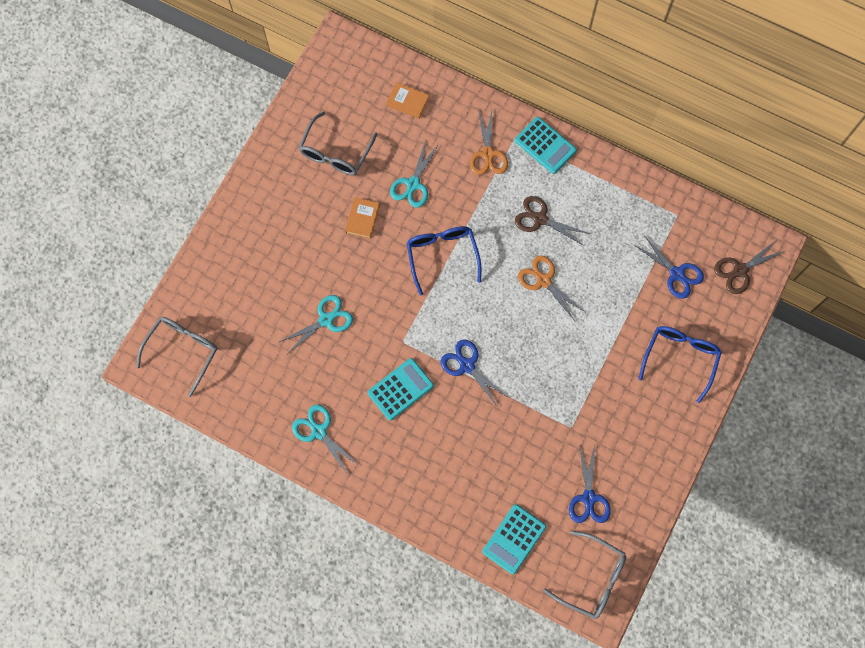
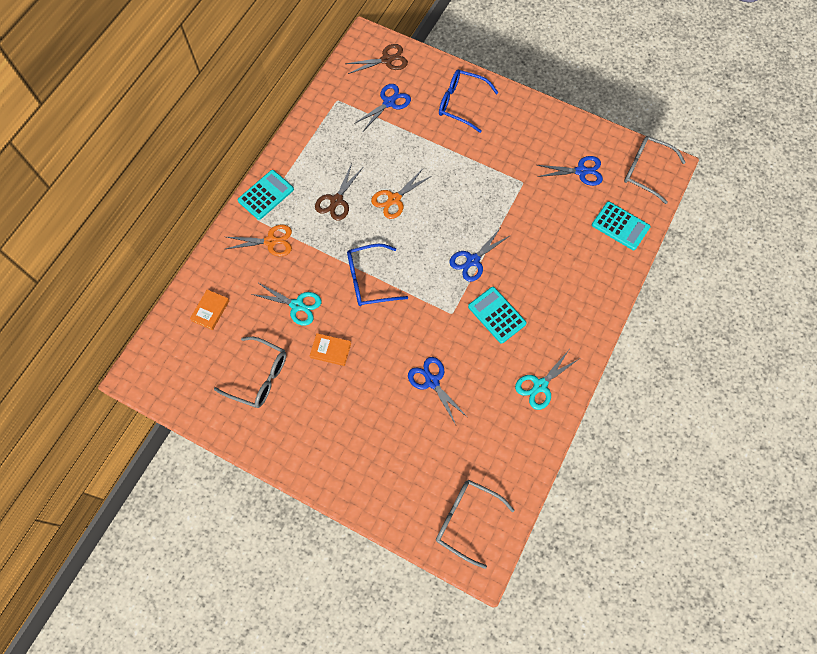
camera: 90 degrees left, 5 degrees down
turquoise scissors [280,295,353,355] -> blue scissors [408,357,467,425]
grey glasses [543,531,626,619] -> grey glasses turned 90 degrees counterclockwise [624,136,686,204]
brown scissors [714,240,787,294] -> brown scissors turned 75 degrees counterclockwise [345,44,408,74]

